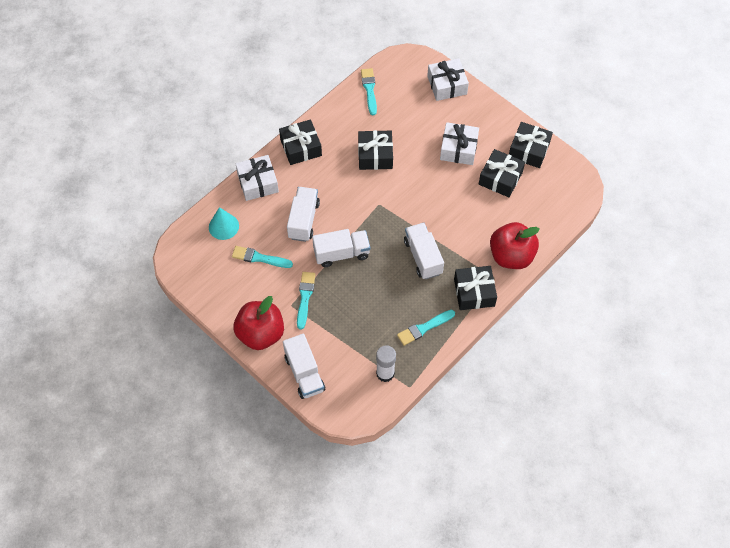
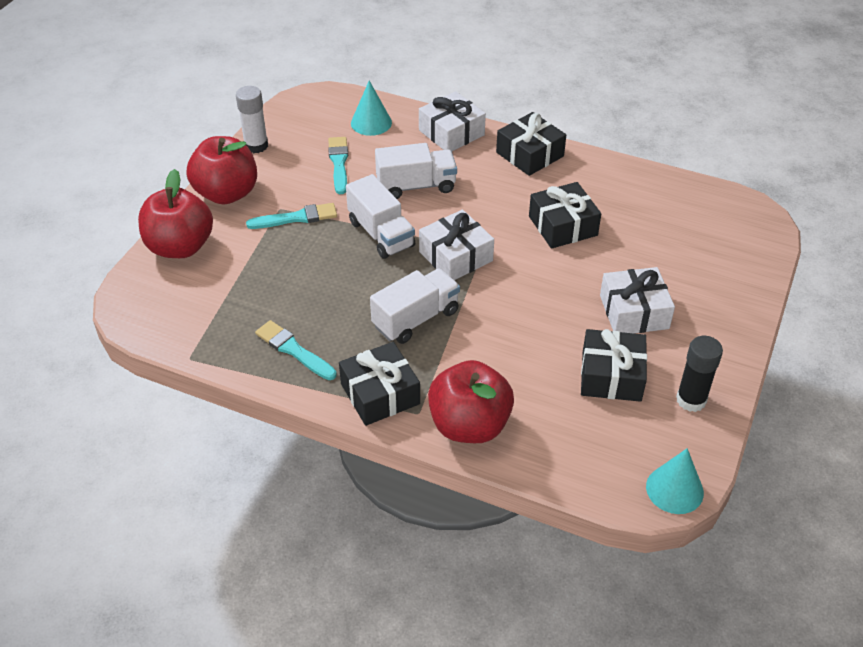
camera: 70 degrees right, 15 degrees down
white truck [283,334,325,399] -> red apple [138,169,213,258]
turquoise brush [361,68,377,115] -> none
white glue stick [376,345,396,382] -> white glue stick moved to [236,86,268,153]
white gift [427,58,469,101] -> white gift moved to [419,209,494,280]
black gift [509,122,553,168] -> black glue stick [676,336,723,412]
none -> turquoise cone [646,448,704,514]

